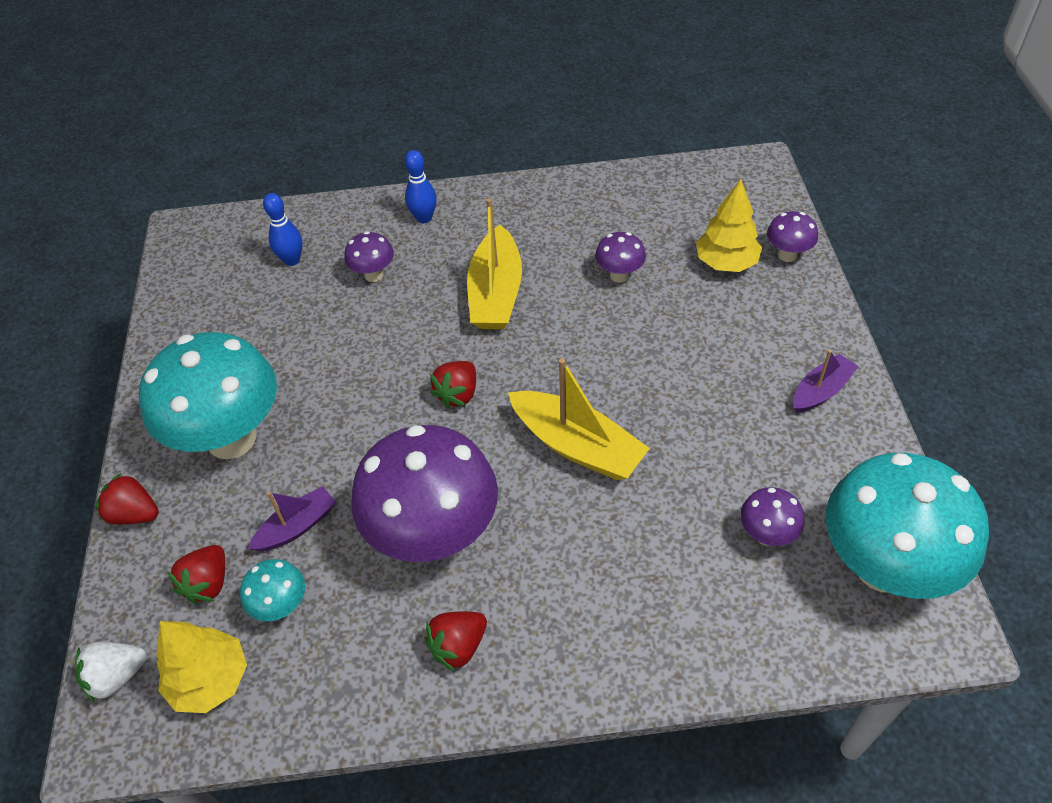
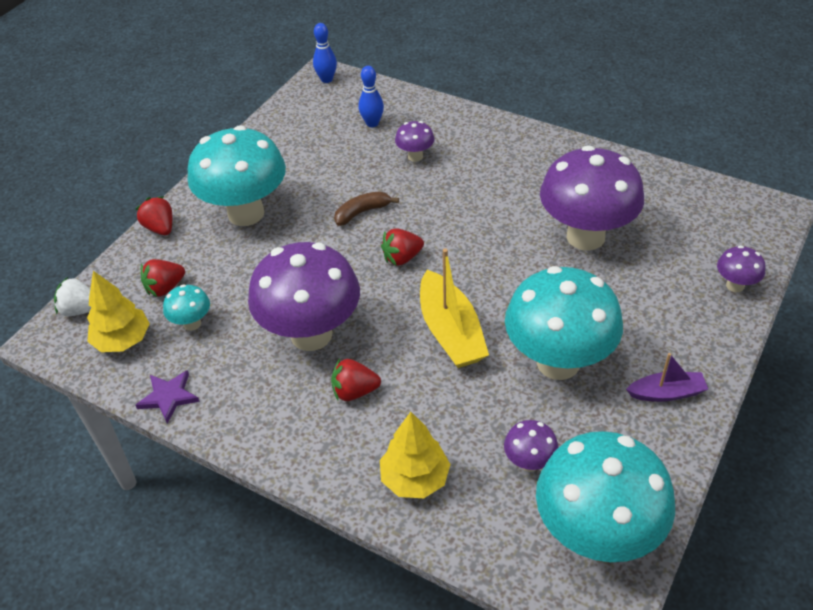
camera: 35 degrees right, 5 degrees down
purple boat [248,486,336,551] -> none
blue bowling pin [405,150,437,223] -> blue bowling pin moved to [313,23,337,83]
red strawberry [424,611,487,672] -> red strawberry moved to [331,359,381,401]
yellow boat [467,198,522,329] -> none
purple mushroom [595,232,646,283] -> purple mushroom [540,145,644,251], size x2.29
yellow tree [696,179,762,272] -> yellow tree moved to [380,412,450,498]
none -> purple star [135,370,200,423]
none -> brown banana [334,191,399,226]
none -> turquoise mushroom [505,266,623,380]

